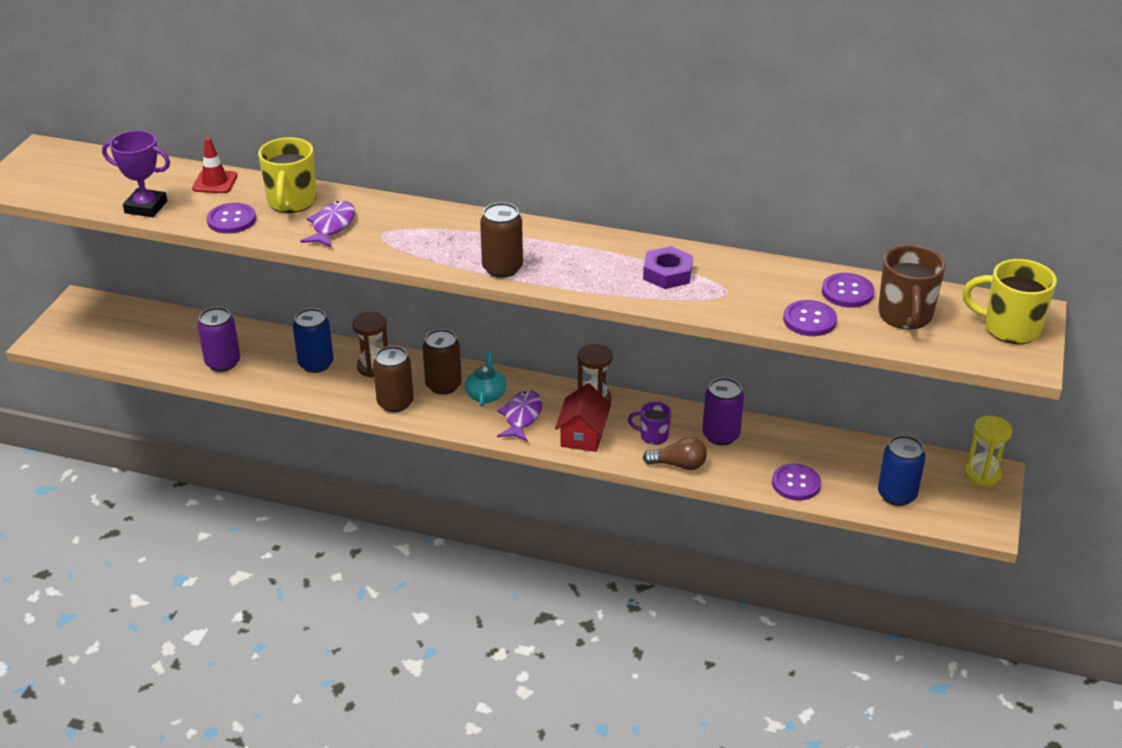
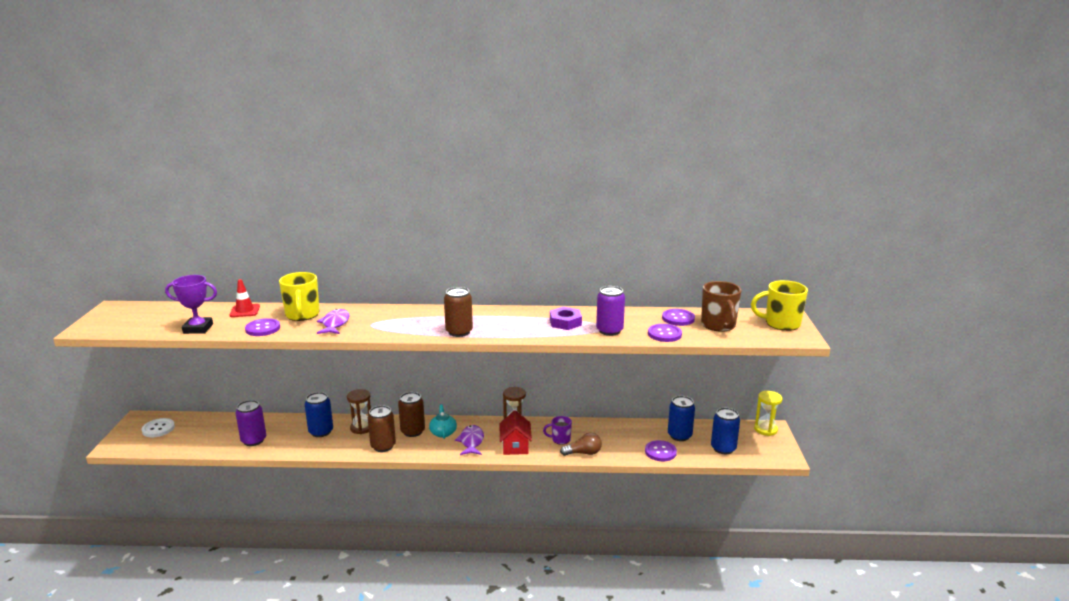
camera: 15 degrees left, 15 degrees down
purple can [702,378,744,446] -> purple can moved to [596,286,625,336]
none -> white button [142,418,175,437]
none -> blue can [668,396,695,441]

